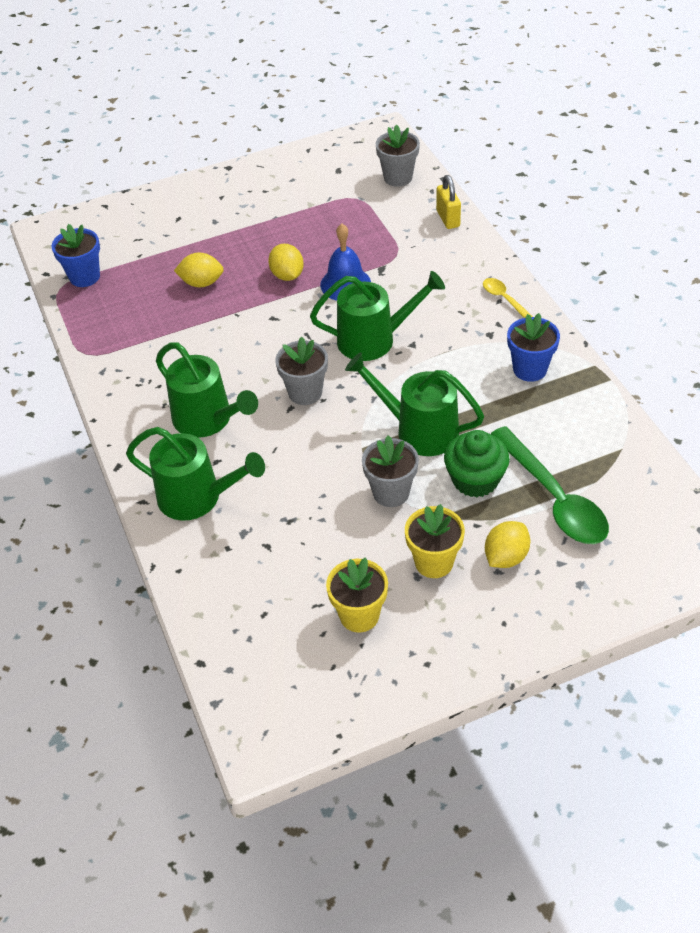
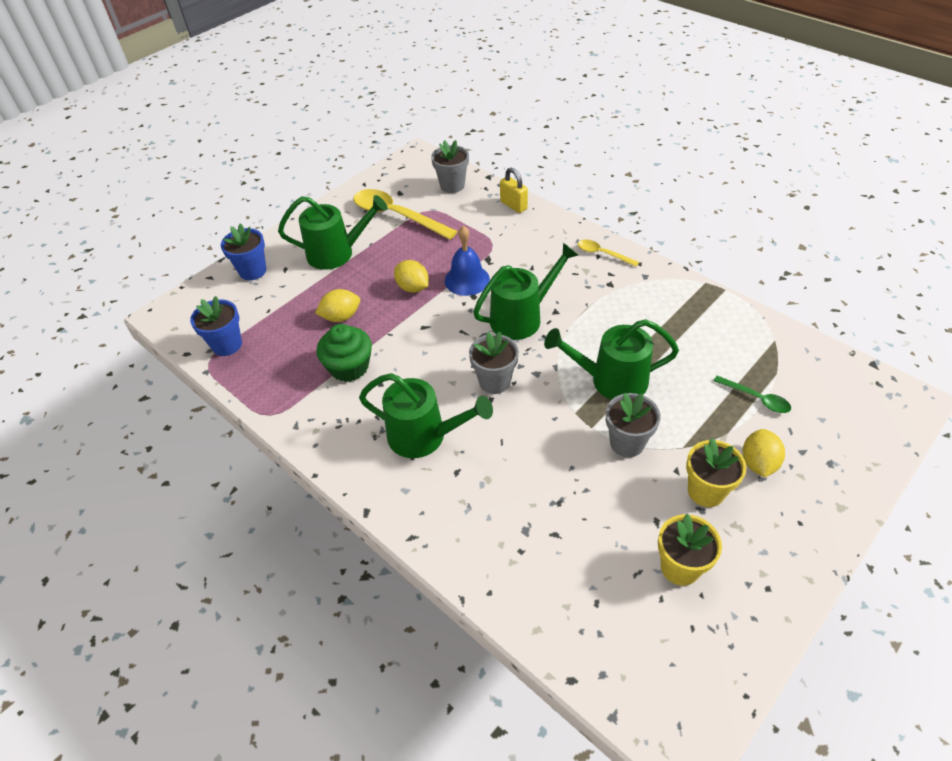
camera: 25 degrees left, 0 degrees up
green watering can [126,427,265,520] -> green watering can moved to [278,195,388,270]
green cupcake [444,430,510,498] -> green cupcake moved to [317,324,372,382]
green spoon [491,426,609,544] -> green spoon [714,376,791,413], size x0.50
blue flower pot [507,313,560,382] -> blue flower pot moved to [221,223,266,280]
none -> yellow spoon [353,189,458,240]

